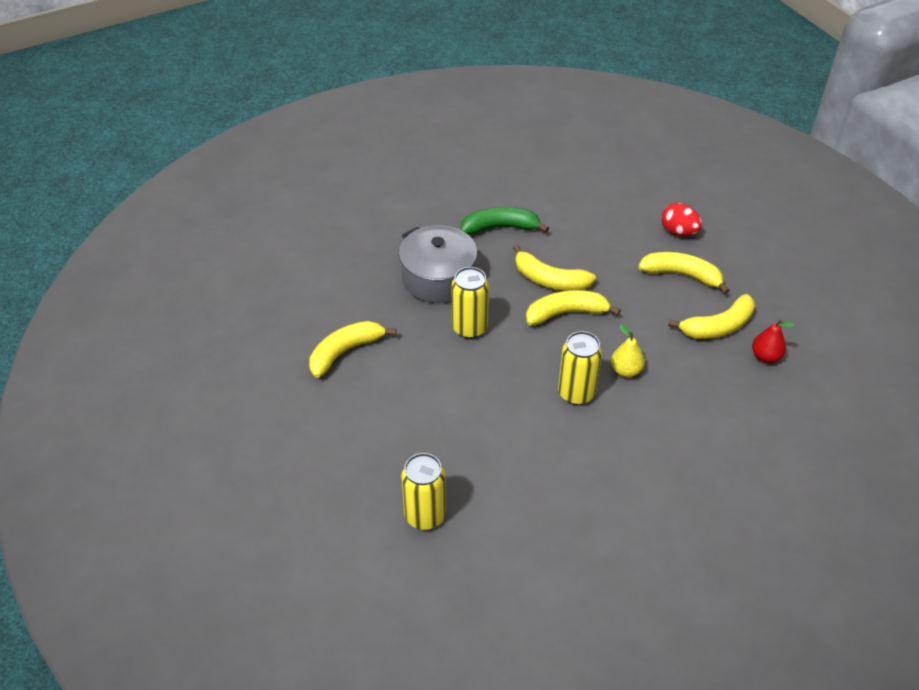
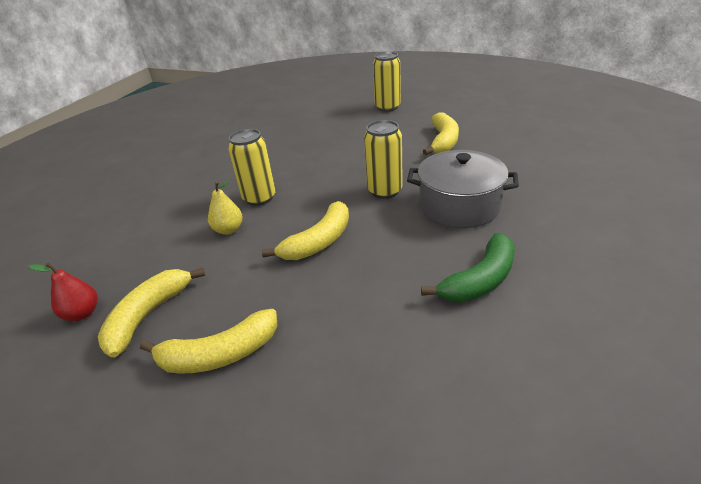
camera: 145 degrees right, 10 degrees down
yellow can [401,453,446,530] -> yellow can moved to [373,52,401,112]
yellow banana [513,245,596,291] -> none
red egg [661,203,702,236] -> none

